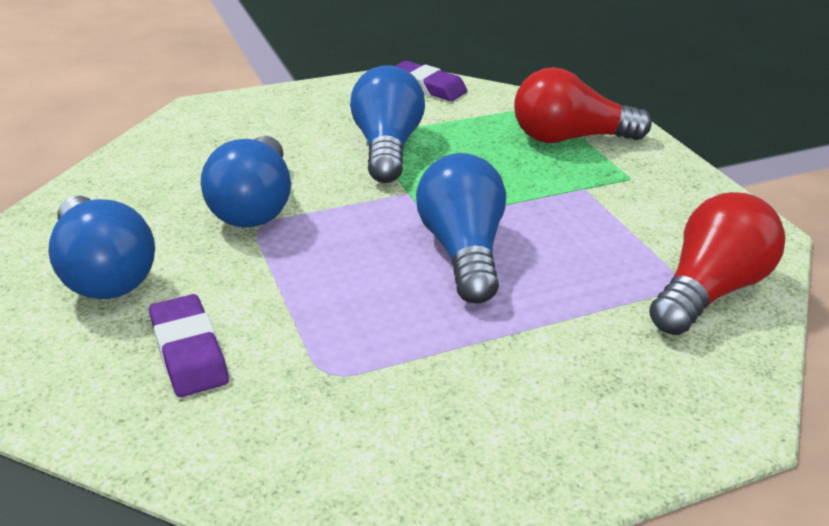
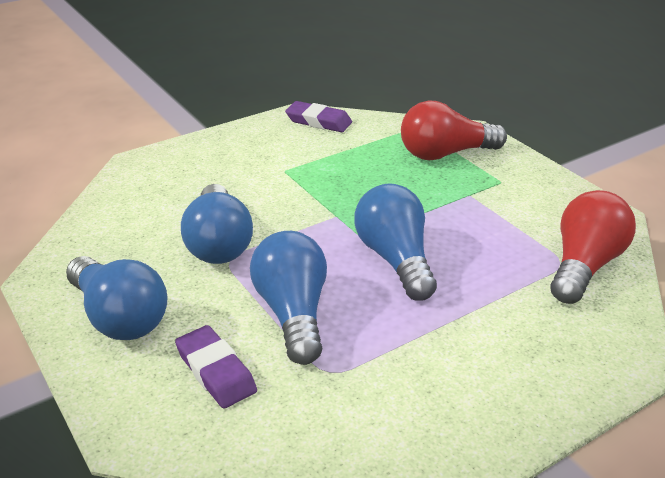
camera: 10 degrees left, 0 degrees up
blue light bulb [350,65,425,183] -> blue light bulb moved to [250,231,327,365]

